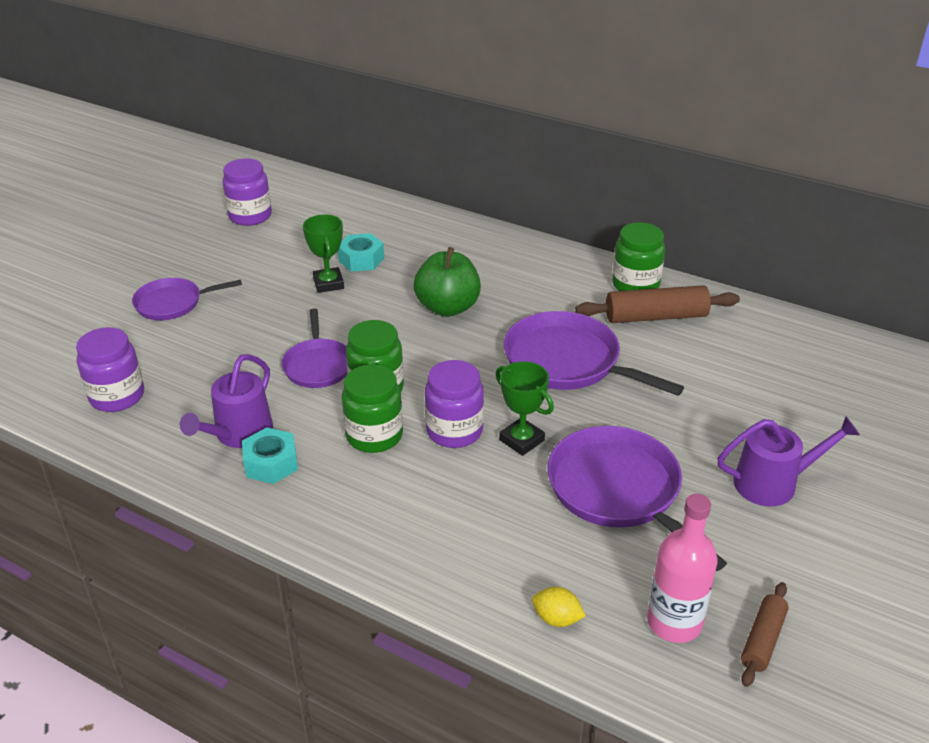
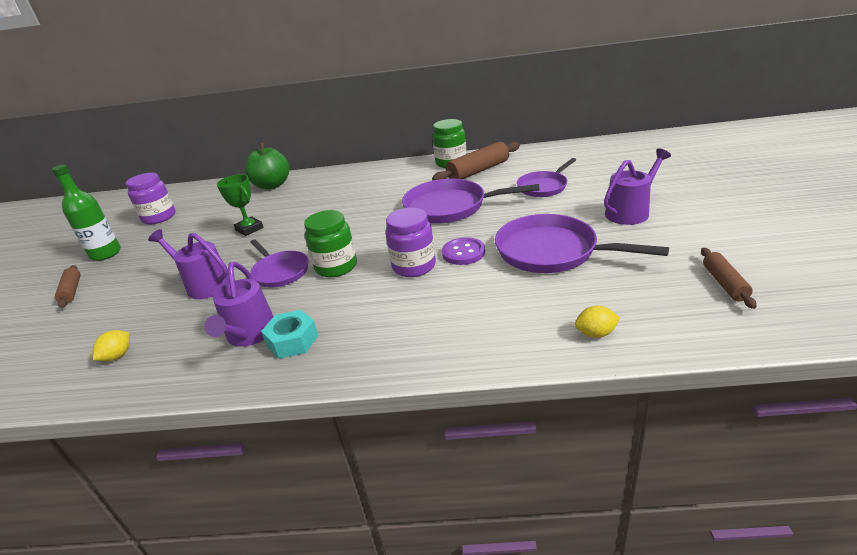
camera: 25 degrees left, 5 degrees down
purple jar [76,327,144,412] -> yellow lemon [93,330,130,361]
purple pan [132,278,242,320] -> purple pan moved to [517,158,576,197]
turquoise nut [338,233,384,271] -> none
green jar [342,364,403,453] -> none
green apple [414,247,481,317] -> green apple moved to [245,143,289,189]
green trophy [496,361,554,456] -> purple button [442,237,485,265]
pink bottle [647,494,717,643] -> none
none -> green bottle [52,165,121,261]
none -> brown rolling pin [55,265,81,308]
none -> purple watering can [148,229,230,299]

